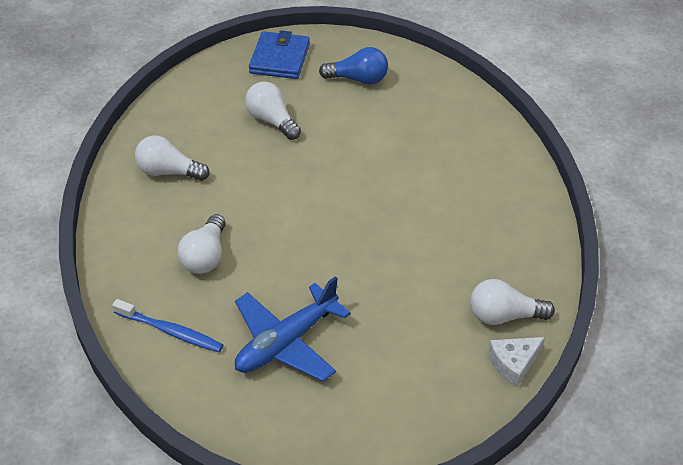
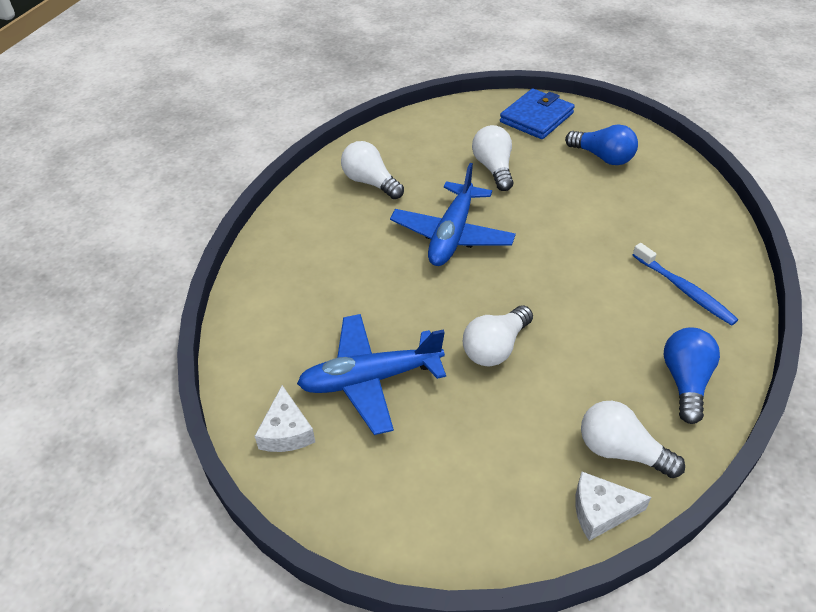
camera: 30 degrees right, 0 degrees up
blue toothbrush [112,299,223,352] -> blue toothbrush moved to [633,243,738,326]
white light bulb [178,214,226,274] -> white light bulb moved to [463,305,533,367]
none -> white cheese [255,385,315,452]
none -> blue plane [390,163,516,266]
none -> blue light bulb [664,327,720,424]

